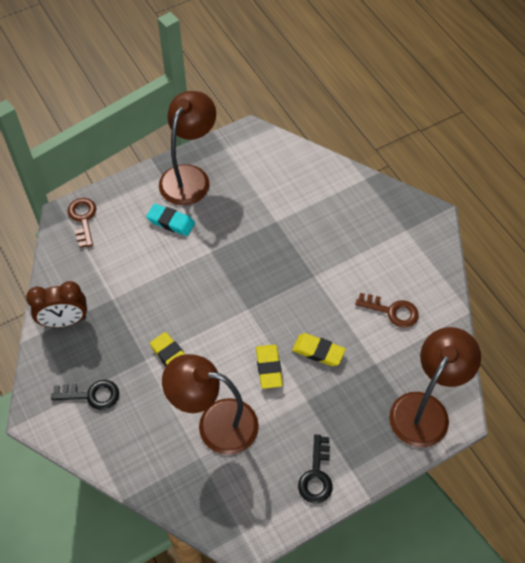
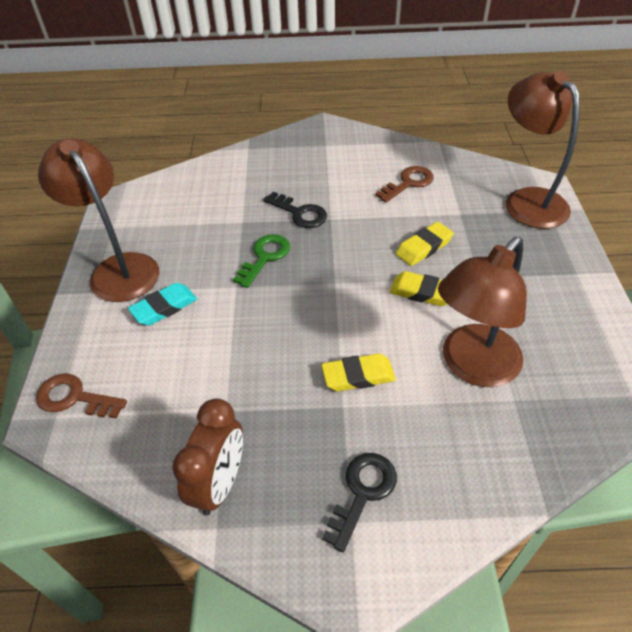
camera: 60 degrees left, 10 degrees down
black key [298,435,333,503] -> black key moved to [263,191,327,228]
none -> green key [233,234,290,288]

